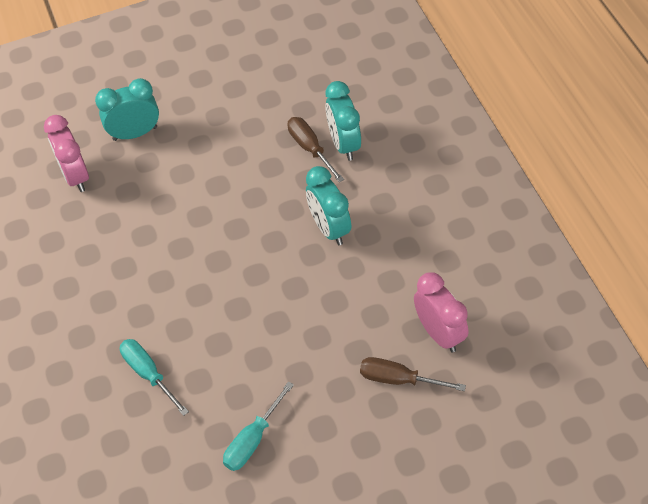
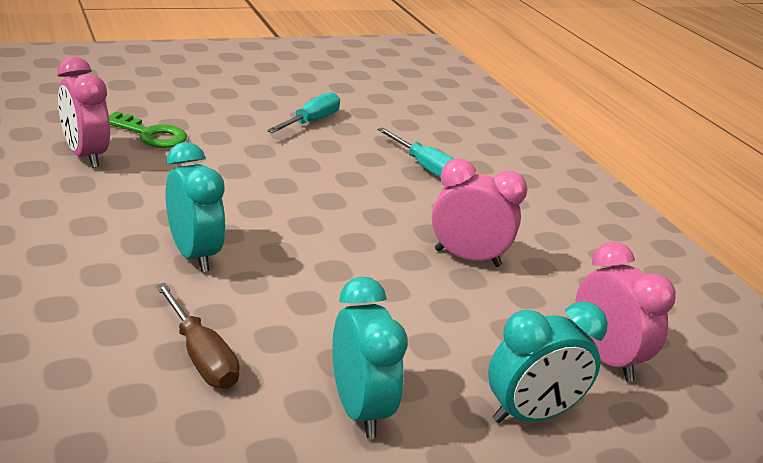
camera: 170 degrees right, 25 degrees down
turquoise clock [325,81,361,161] -> turquoise clock moved to [332,277,408,438]
brown screwdriver [360,357,466,391] -> green key [109,111,187,148]
none -> pink clock [432,158,527,267]

